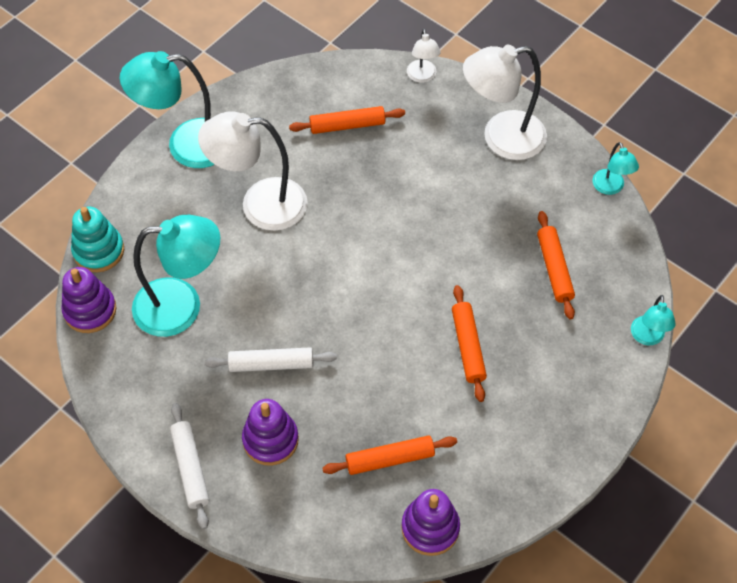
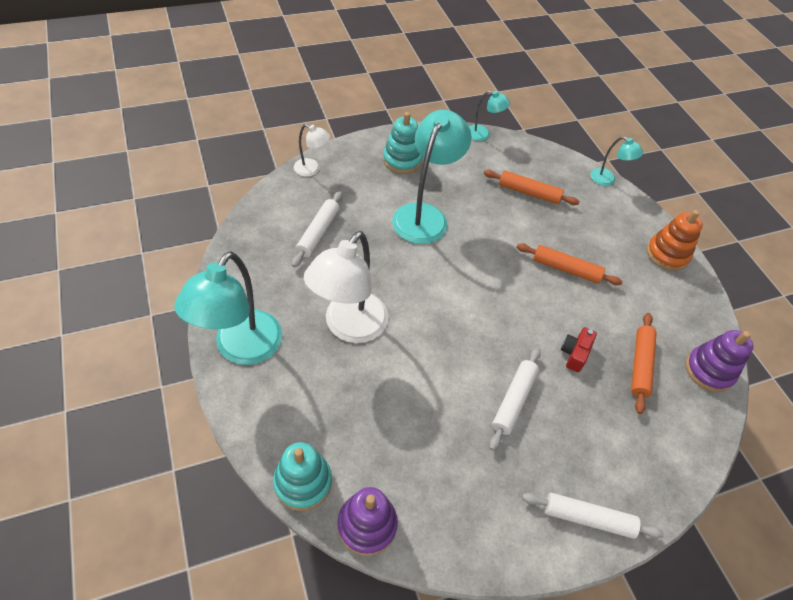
camera: 65 degrees left, 5 degrees down
turquoise lamp [132,215,220,337] -> turquoise lamp moved to [392,110,472,244]
purple stacking toy [242,399,299,466] -> none
orange rolling pin [289,106,405,134] -> white rolling pin [292,191,342,267]
white lamp [463,45,547,160] -> turquoise stacking toy [383,112,423,174]
none -> red camera [561,327,597,372]
none -> orange stacking toy [647,210,703,271]

